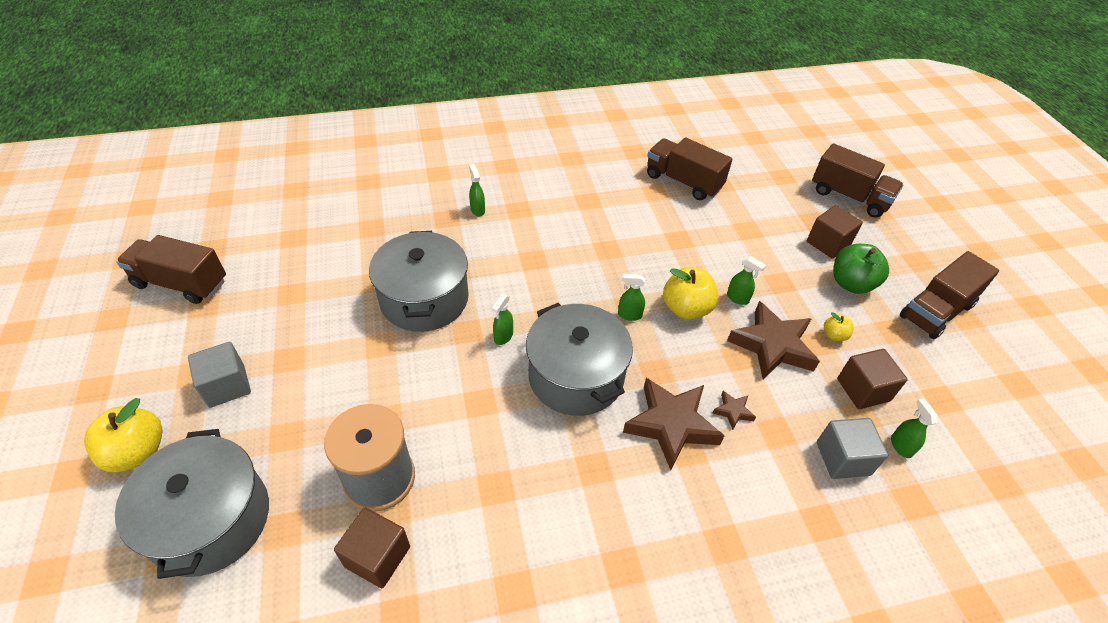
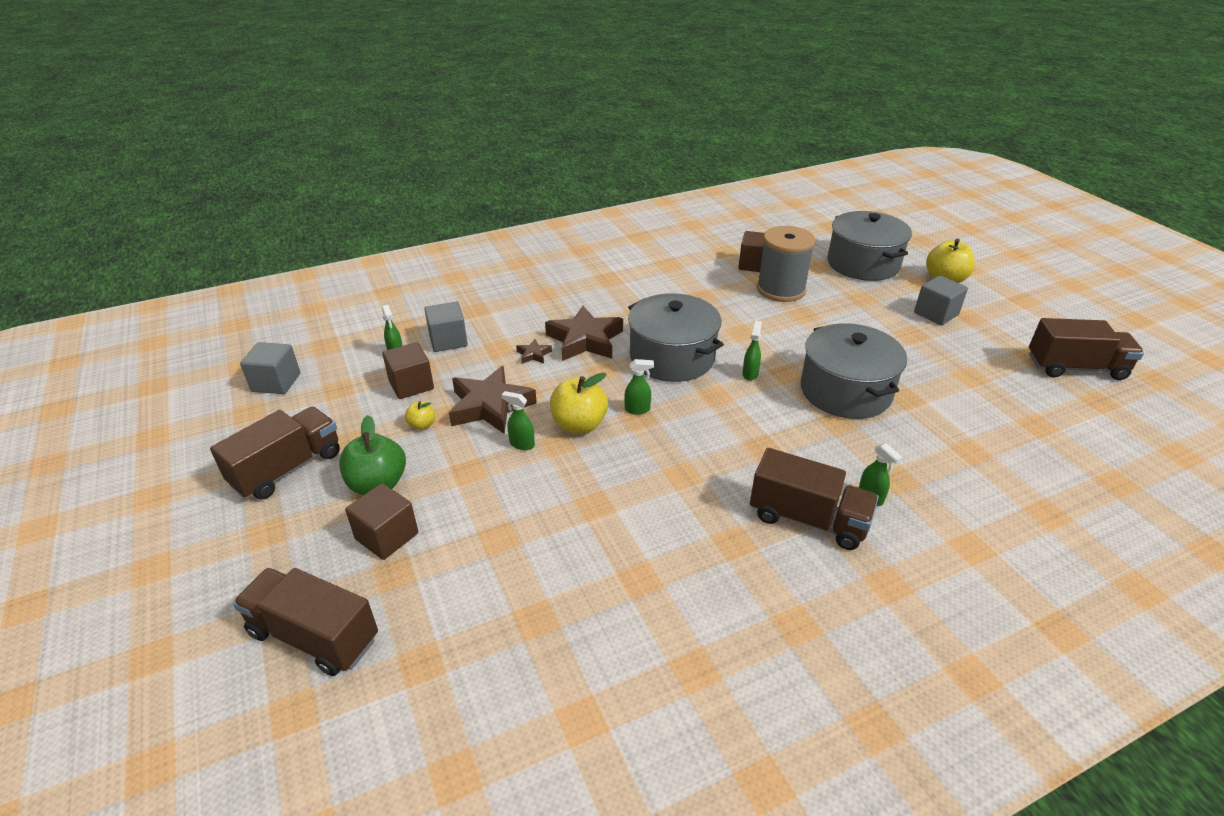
camera: 170 degrees right, 10 degrees down
brown truck [647,138,732,200] -> brown truck moved to [750,448,879,550]
none -> grey cube [240,342,301,394]

